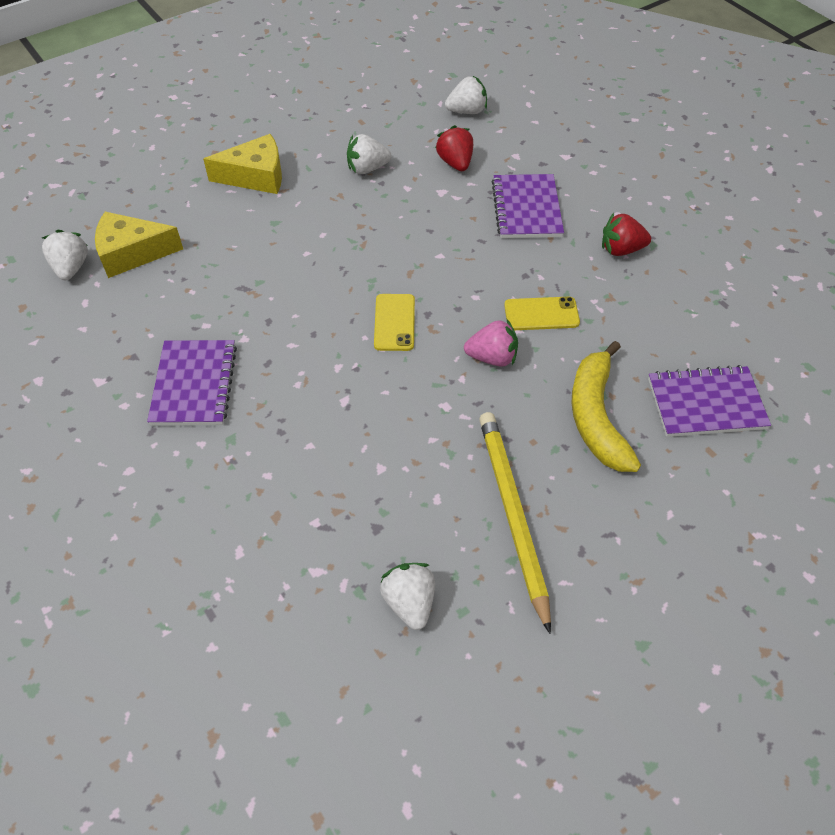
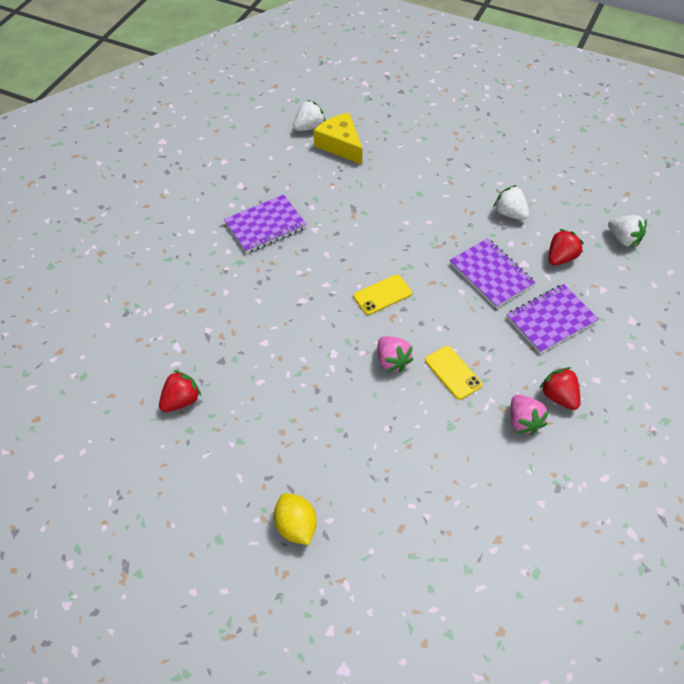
camera: 60 degrees right, 0 degrees up
yellow cheese [203,134,282,194] -> none
white strawberry [380,563,435,630] -> red strawberry [159,370,201,412]
yellow pencil [479,412,551,634] -> none
yellow banana [572,341,641,472] -> none
purple notebook [648,365,771,437] -> purple notebook moved to [450,238,535,308]
none -> yellow lemon [274,493,317,545]
none -> pink strawberry [510,395,549,435]

